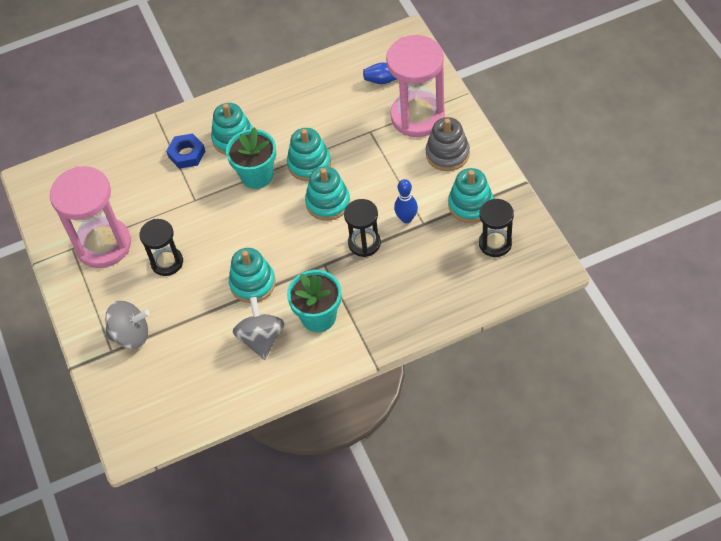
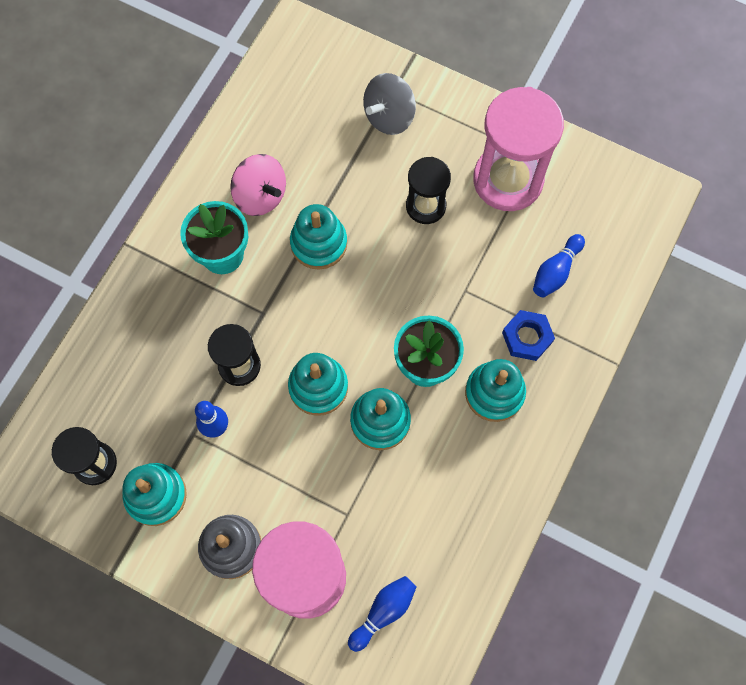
camera: 135 degrees right, 15 degrees up
grey spinning top [233,297,284,360] -> pink spinning top [230,154,286,216]
none -> blue bowling pin [533,234,585,297]

